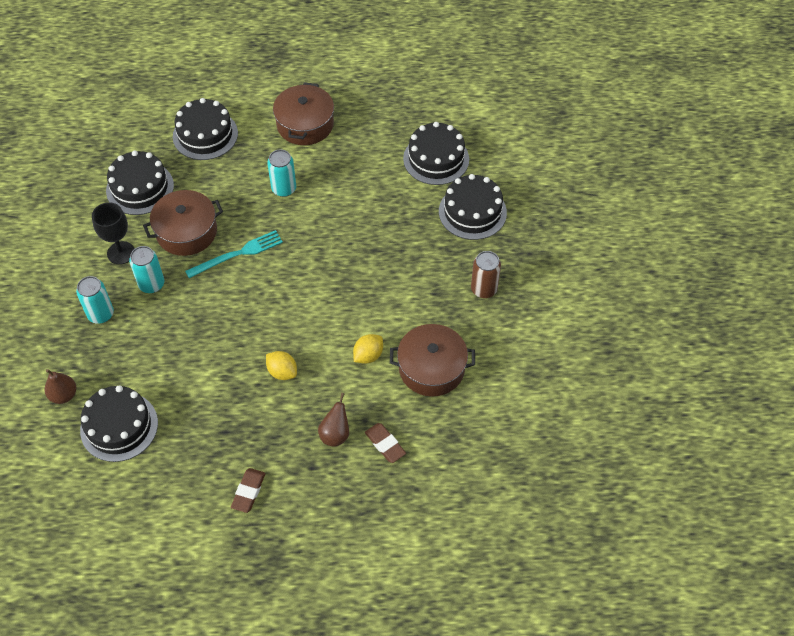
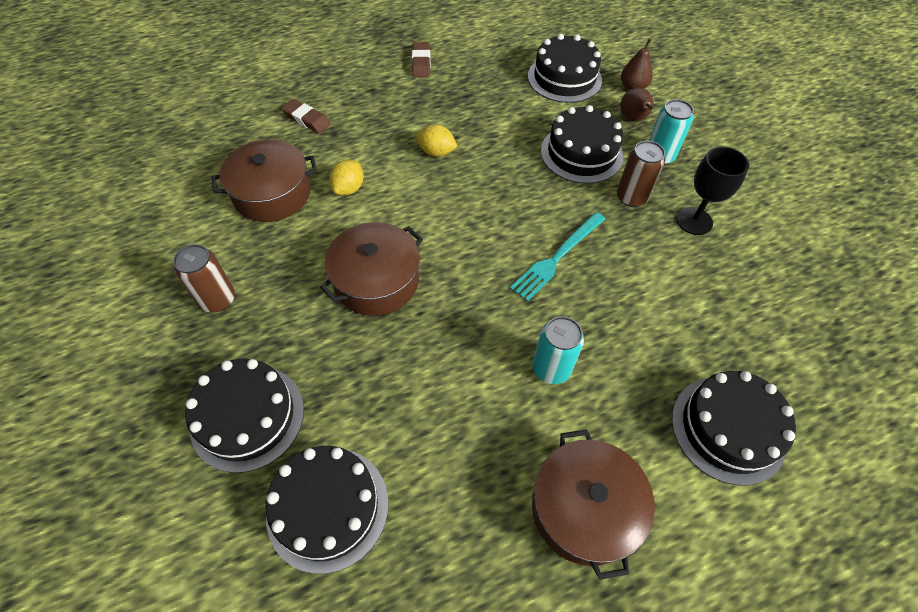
camera: 160 degrees right, 0 degrees up
black cake [106,150,174,215] -> black cake moved to [541,105,623,184]
turquoise can [129,246,164,293] -> brown can [617,141,665,207]
brown pot [143,190,223,256] -> brown pot moved to [320,222,423,316]
brown pear [318,393,349,447] -> brown pear moved to [620,88,653,121]

